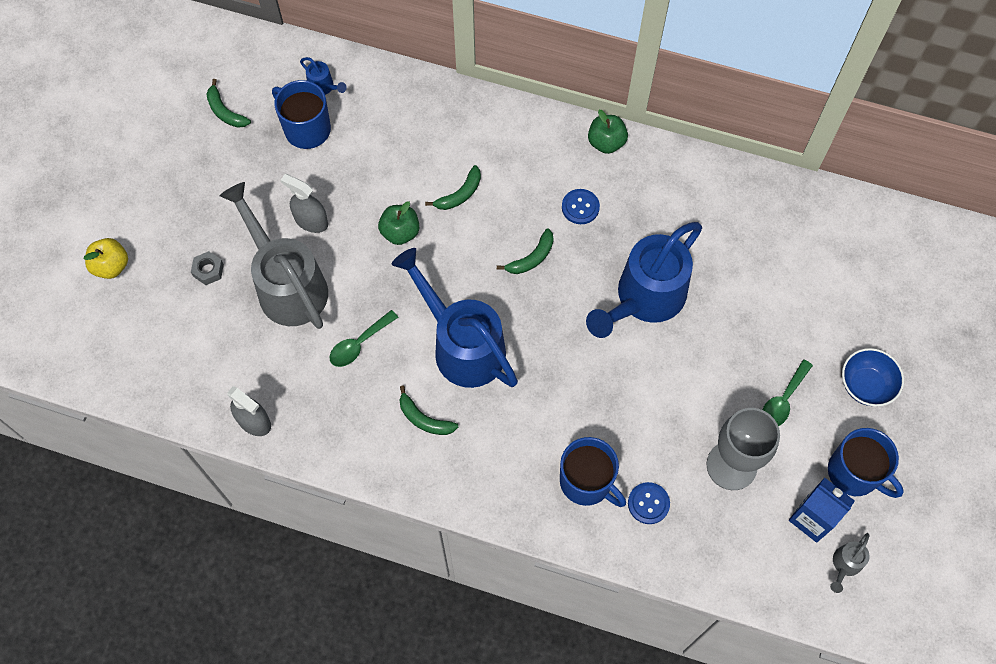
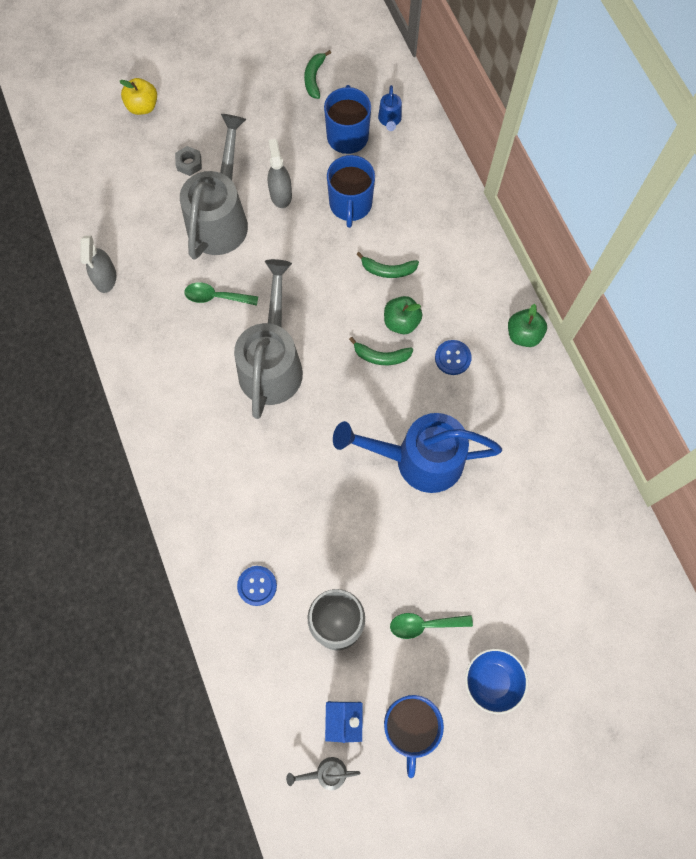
camera: 50 degrees right, 5 degrees up
green apple [378,201,419,245] -> green apple moved to [384,296,422,334]
blue watering can [392,248,518,388] -> grey watering can [234,259,303,419]
green banana [400,385,458,435] -> none
blue mug [560,437,626,507] -> blue mug moved to [327,155,375,228]

